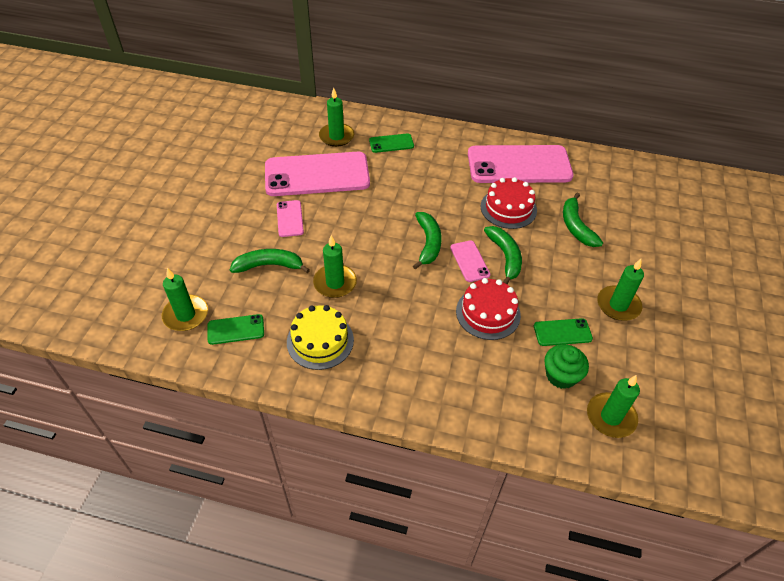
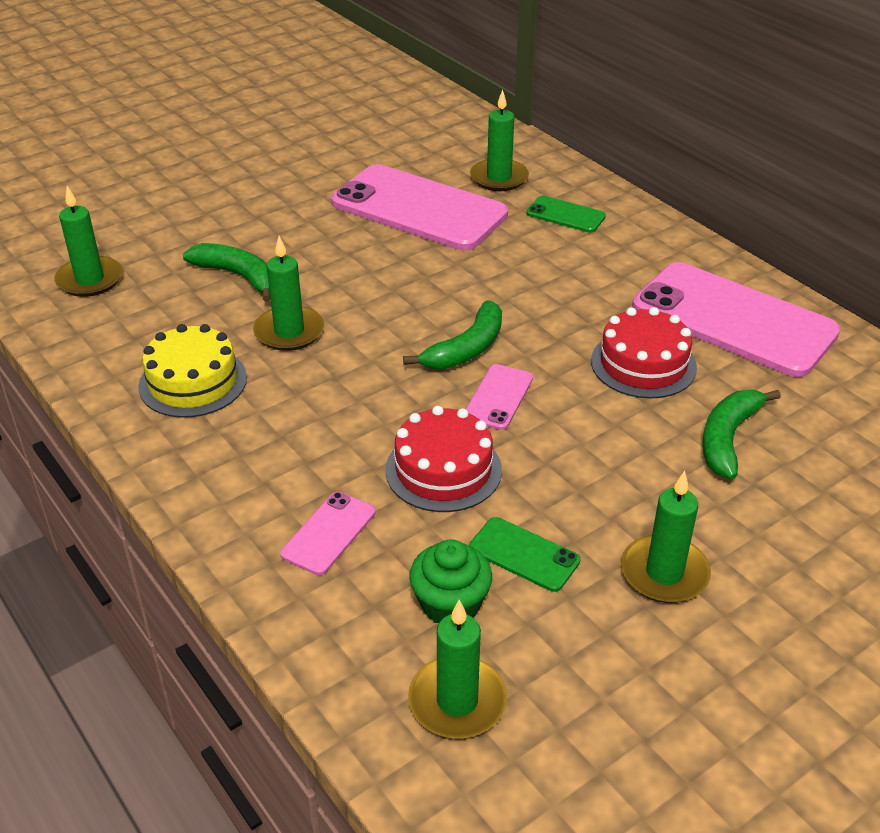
camera: 40 degrees right, 10 degrees down
green phone [208,314,264,345] -> none
pink phone [277,200,304,237] -> pink phone moved to [280,492,375,575]
green banana [484,226,522,284] -> none

